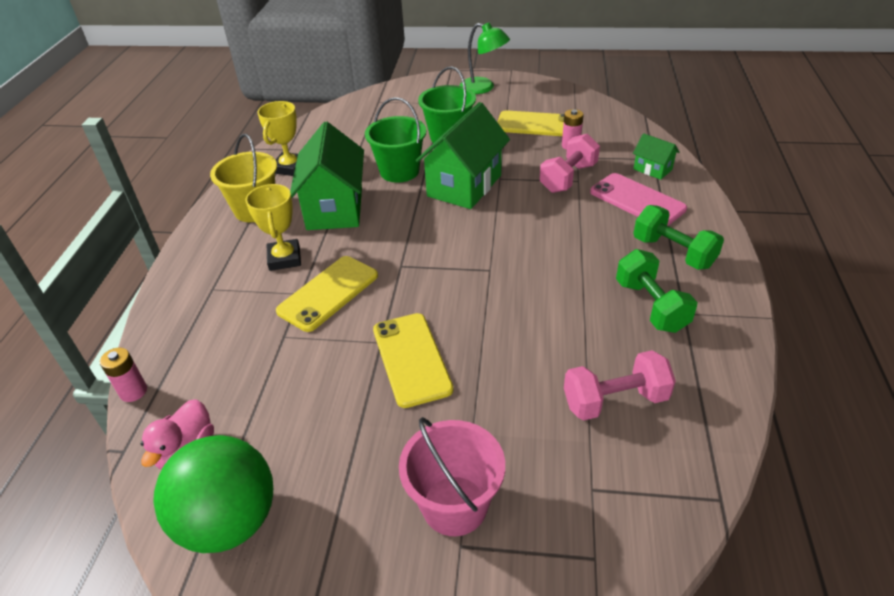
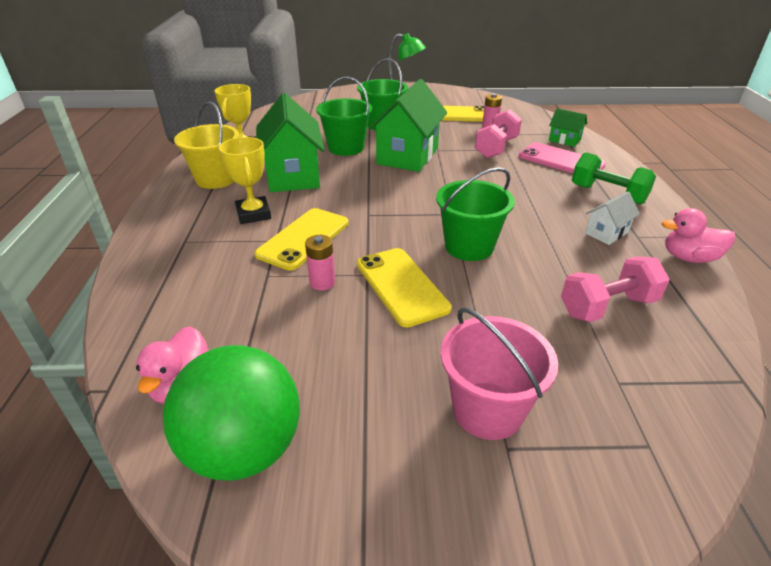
camera: 10 degrees left, 5 degrees down
pink battery [100,348,147,402] -> pink battery moved to [305,235,335,290]
green dumbbell [616,249,697,333] -> white house [585,192,640,245]
none -> green bucket [436,167,515,261]
none -> pink duck [662,208,735,263]

